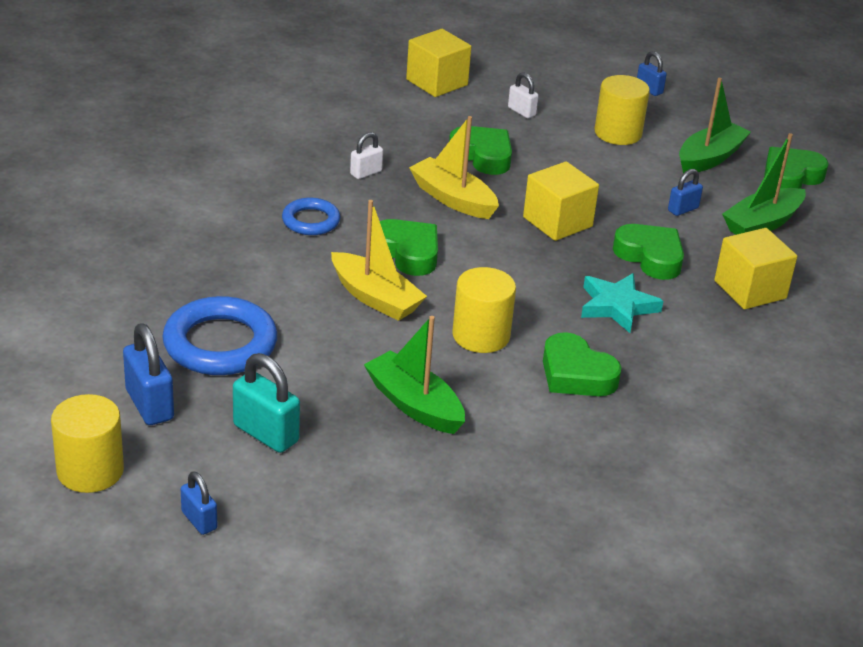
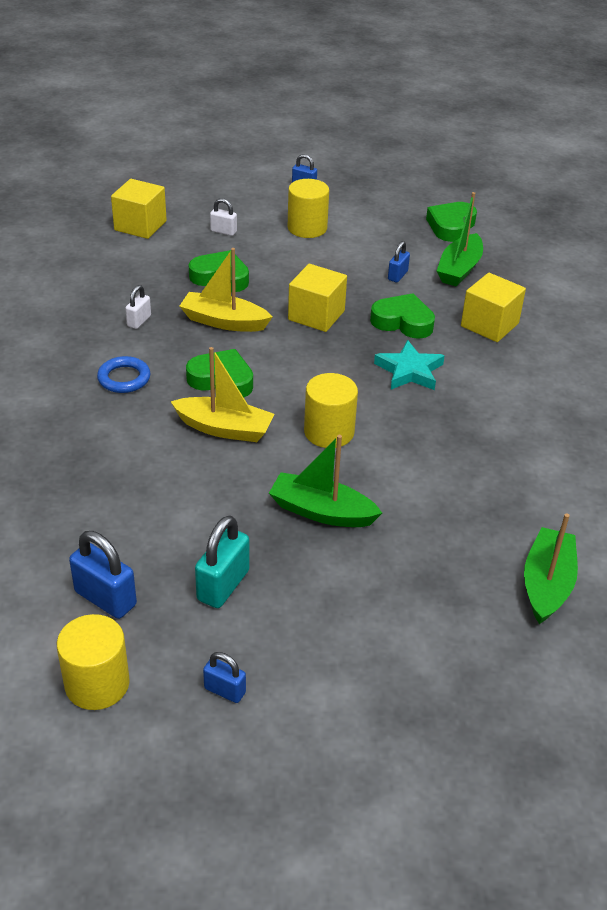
camera: 25 degrees left, 5 degrees up
blue ring [163,296,277,375] -> none
turquoise padlock [233,353,300,453] -> turquoise padlock turned 75 degrees counterclockwise [195,516,249,608]
green heart [543,332,622,396] -> none
green boat [679,78,751,174] -> green boat moved to [524,513,578,624]

